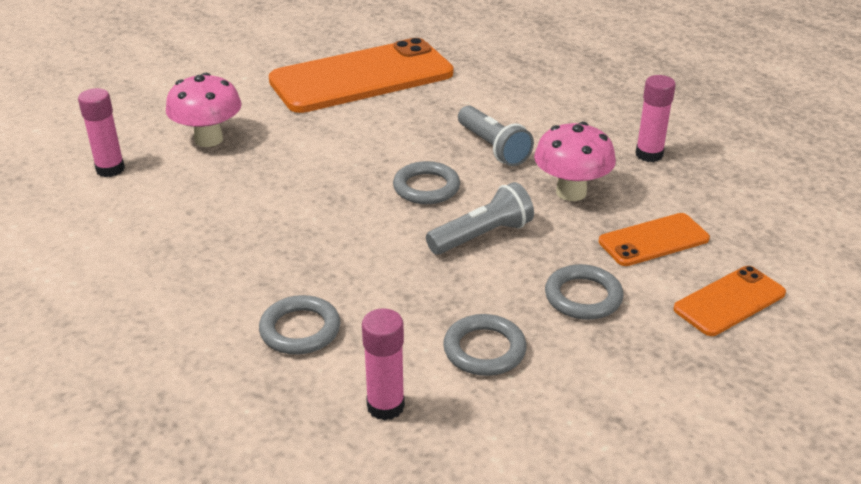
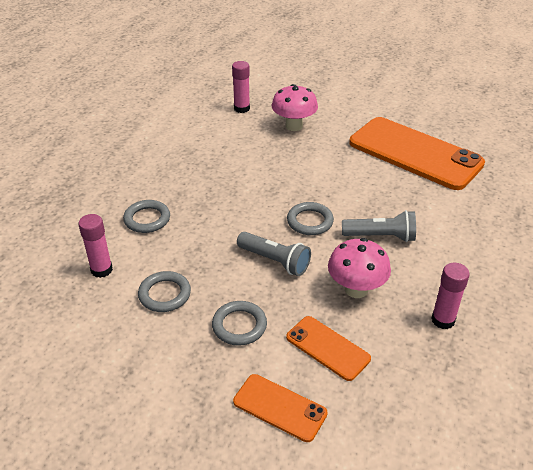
camera: 65 degrees right, 5 degrees up
grey flashlight [458,106,534,166] -> grey flashlight turned 120 degrees counterclockwise [342,210,416,242]

